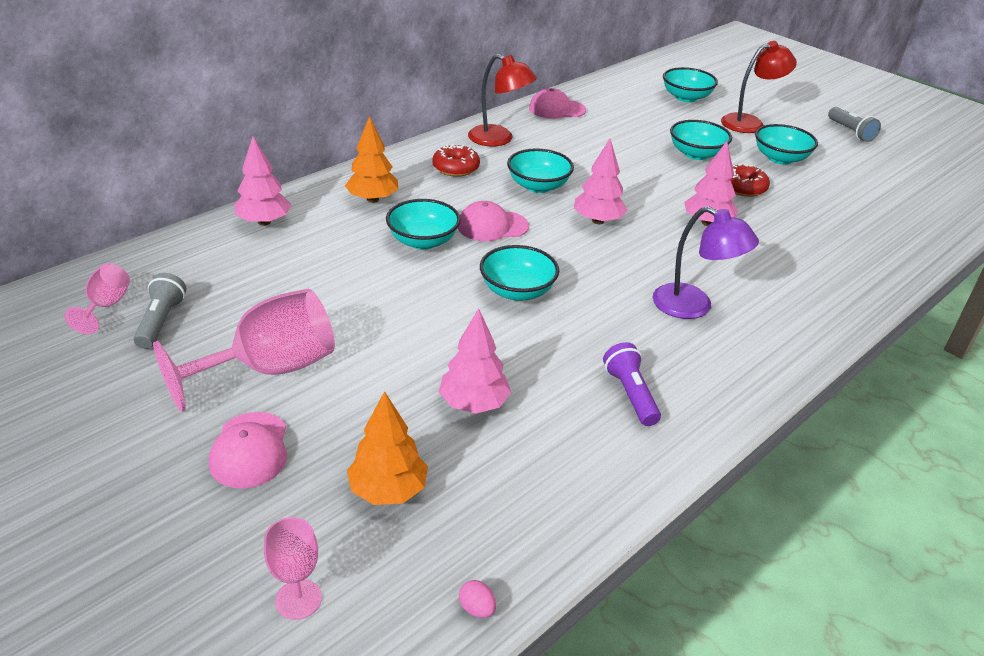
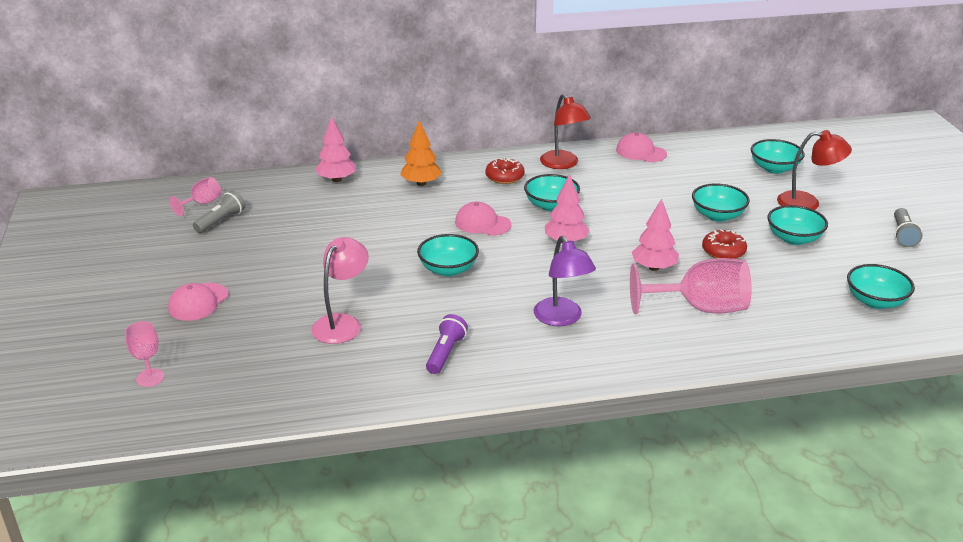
camera: 35 degrees right, 5 degrees down
pink goblet [153,289,335,412] -> pink goblet moved to [630,258,752,314]
orange tree [347,391,428,505] -> none
turquoise bowl [386,199,461,250] -> turquoise bowl moved to [847,264,915,309]
pink tree [439,308,511,414] -> pink lamp [311,237,369,344]
pink egg [459,580,496,618] -> none

